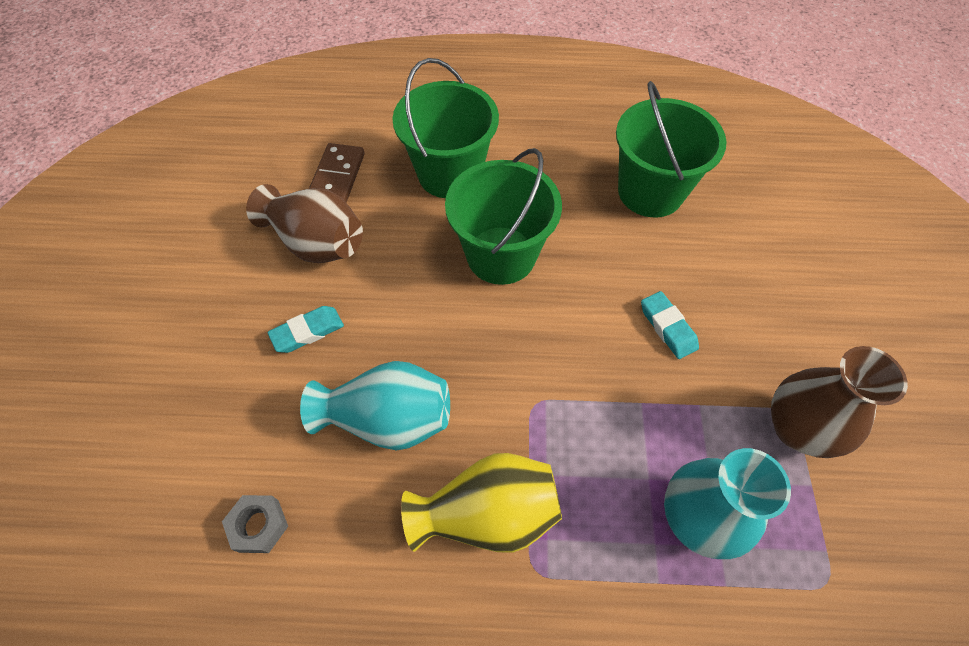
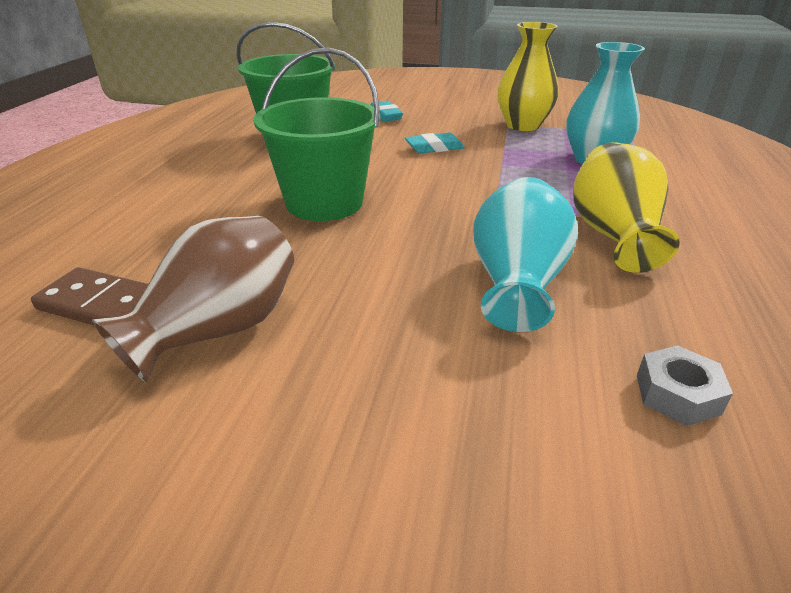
camera: 80 degrees left, 25 degrees down
turquoise eraser [268,306,344,353] -> turquoise eraser moved to [371,101,403,122]
green bucket [392,58,499,198] -> none
brown vase [771,346,908,458] -> yellow vase [497,22,559,131]

